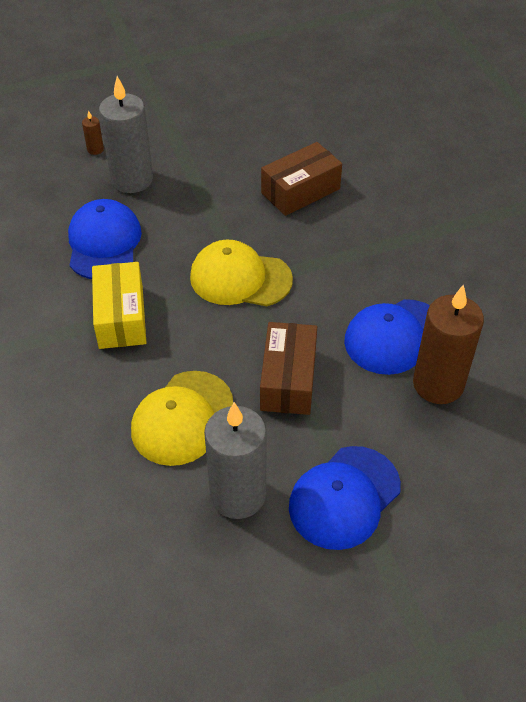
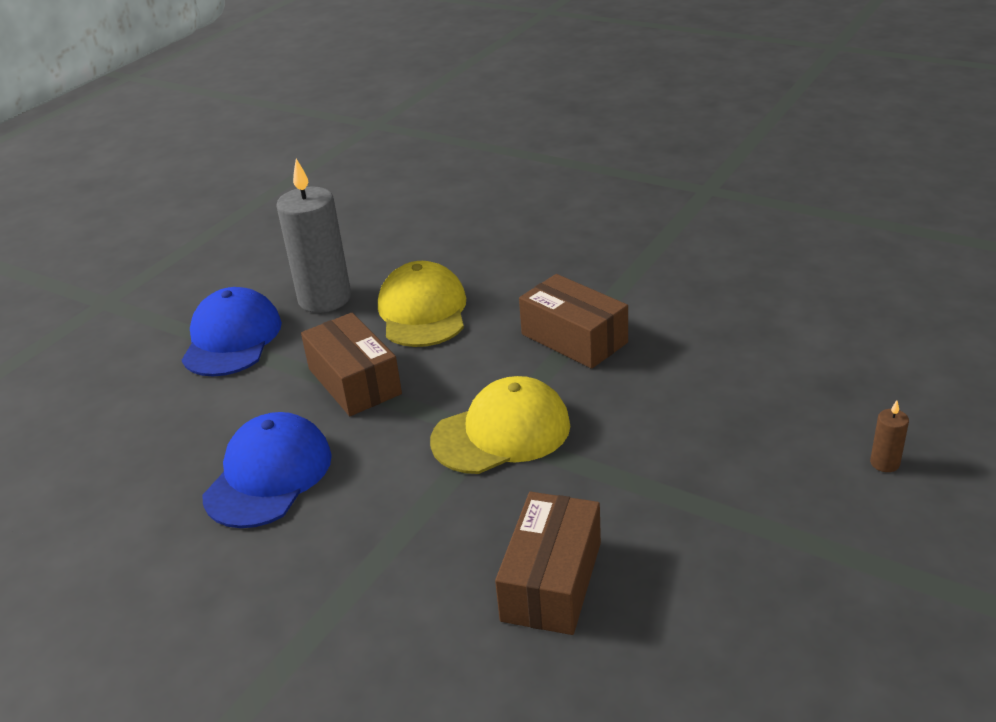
camera: 145 degrees right, 15 degrees down
blue cap [68,199,142,279] -> none
yellow box [92,262,147,349] -> brown box [519,274,628,369]
grey candle [99,76,153,193] -> none
brown candle [413,284,484,404] -> none

